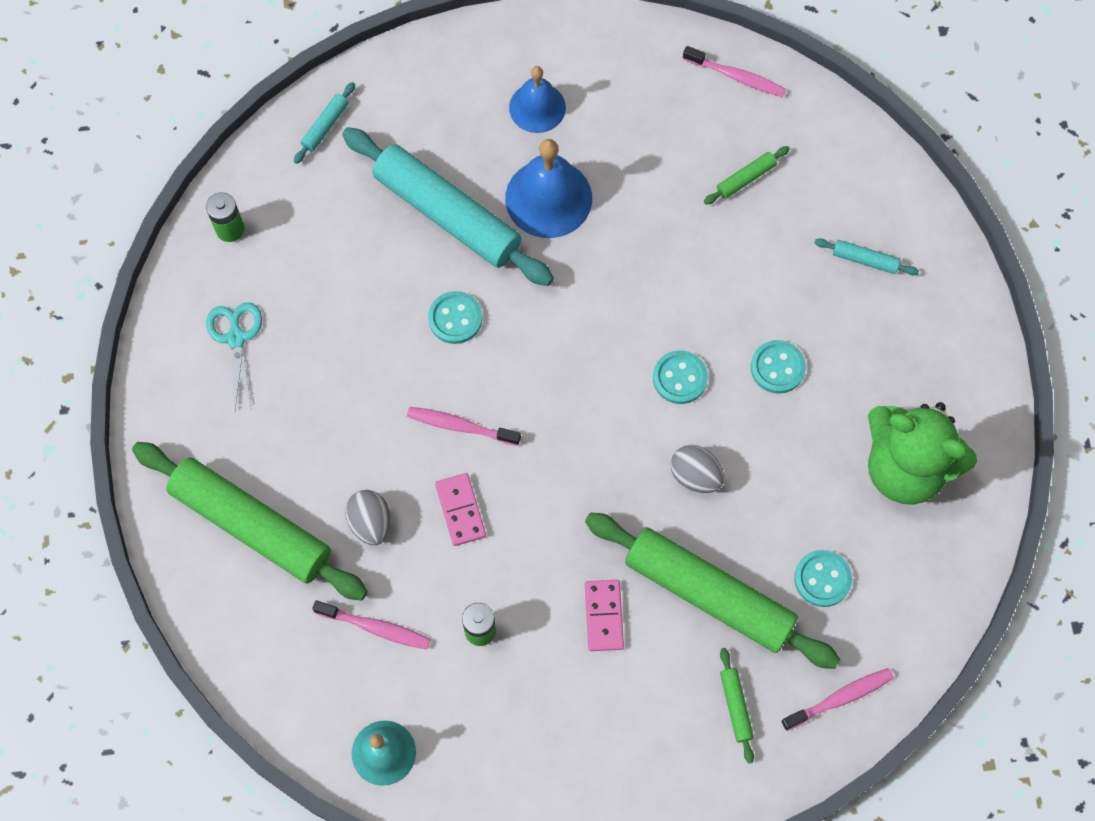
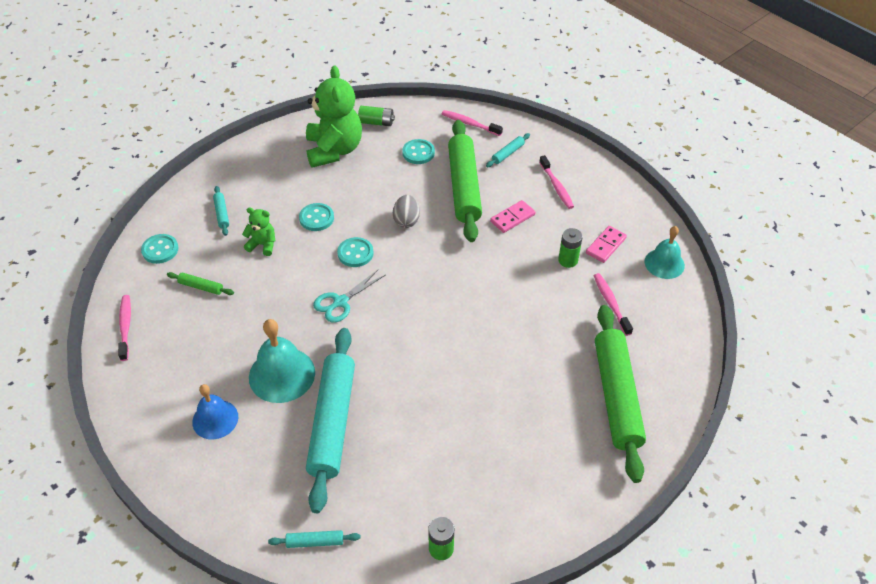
camera: 125 degrees left, 20 degrees down
turquoise scissors [206,302,262,410] -> turquoise scissors moved to [313,270,385,323]
grey egg [345,490,391,545] -> none
pink toothbrush [407,407,521,446] -> pink toothbrush moved to [539,155,574,209]
turquoise button [428,291,482,344] -> turquoise button moved to [141,234,179,264]
pink domino [435,473,486,546] -> pink domino moved to [586,226,627,263]
blue bell [505,139,592,238] -> turquoise bell [249,319,315,403]
green rolling pin [720,648,754,764] -> turquoise rolling pin [486,133,530,167]
none -> green teddy bear [242,207,275,256]
none -> green battery [358,106,395,126]

